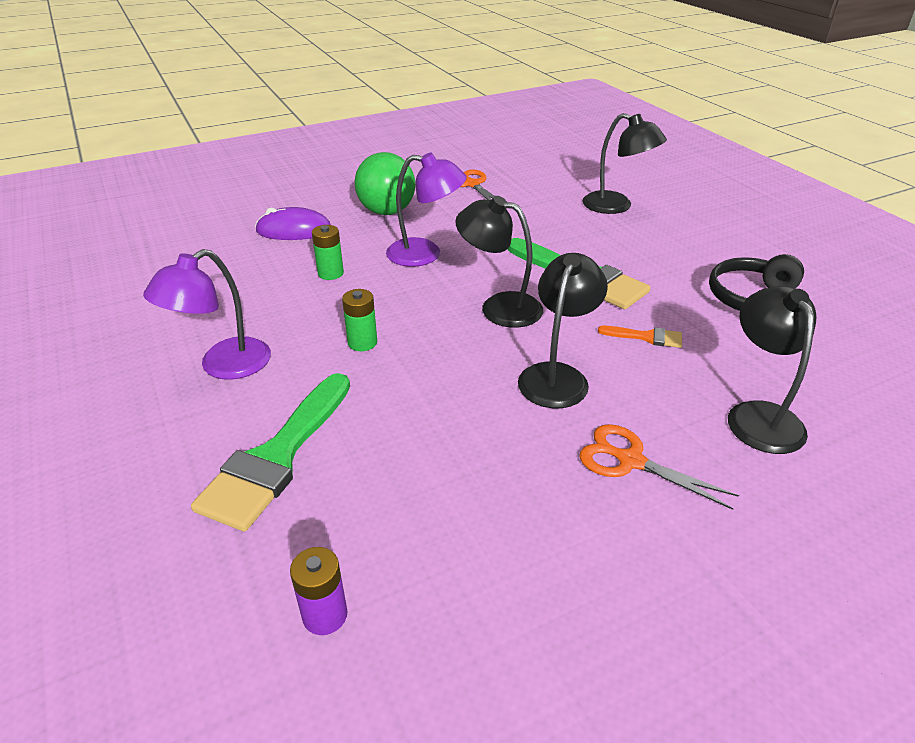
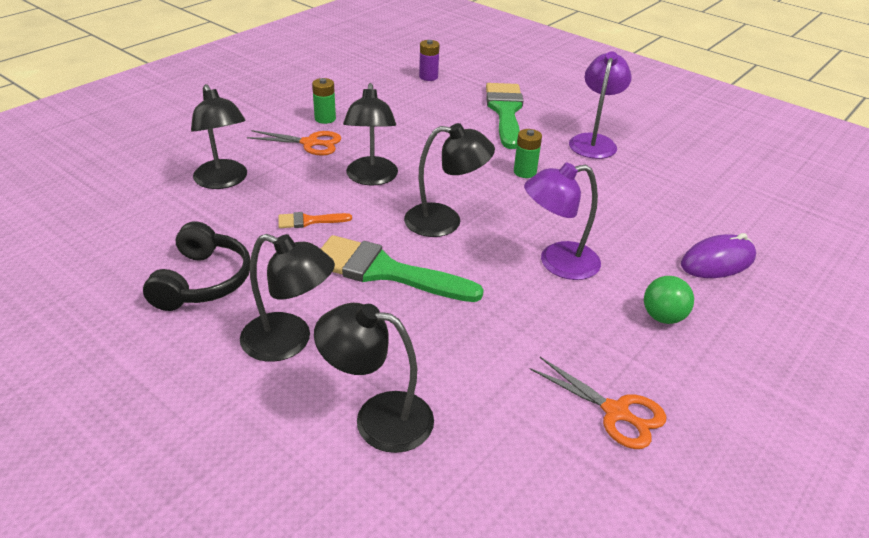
camera: 155 degrees right, 0 degrees up
green battery [312,225,344,280] -> green battery moved to [312,78,336,124]
green ball [354,152,415,215] -> green ball [644,276,694,324], size x0.60
none -> black lamp [240,234,335,362]

